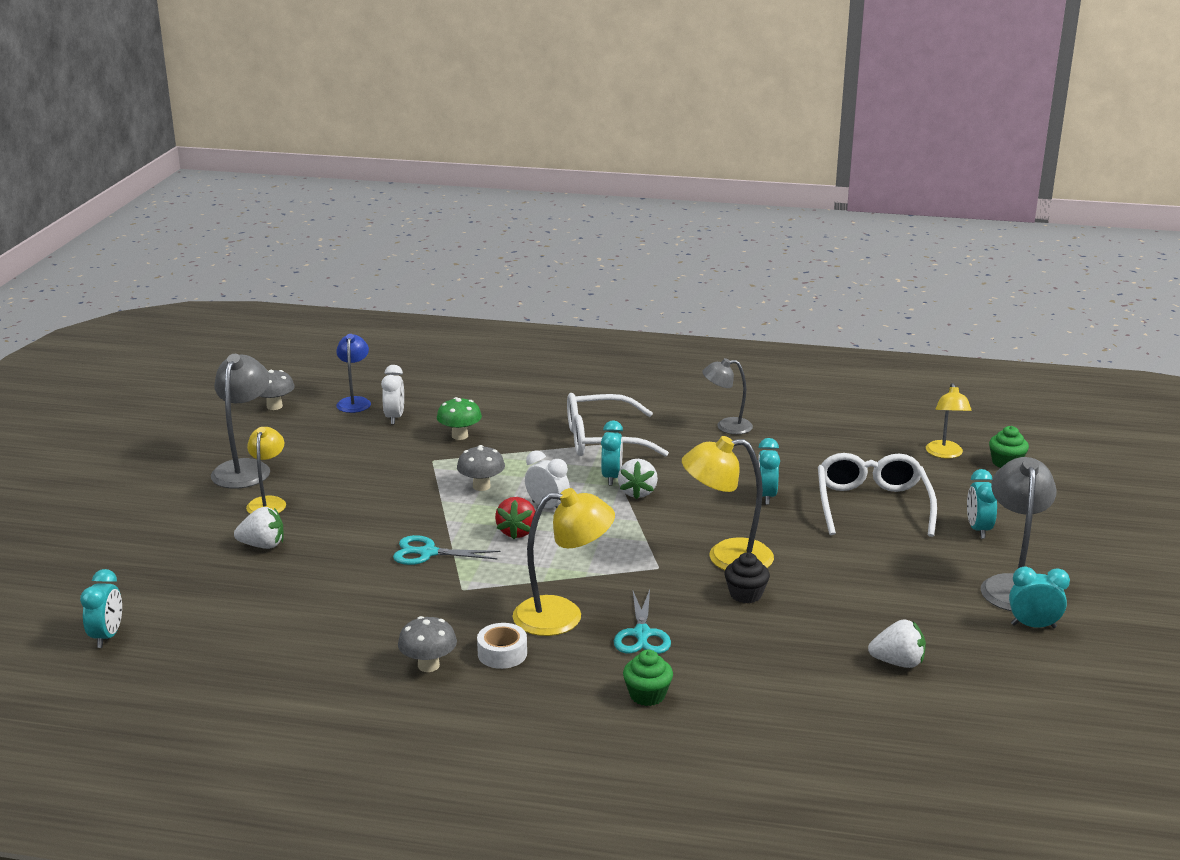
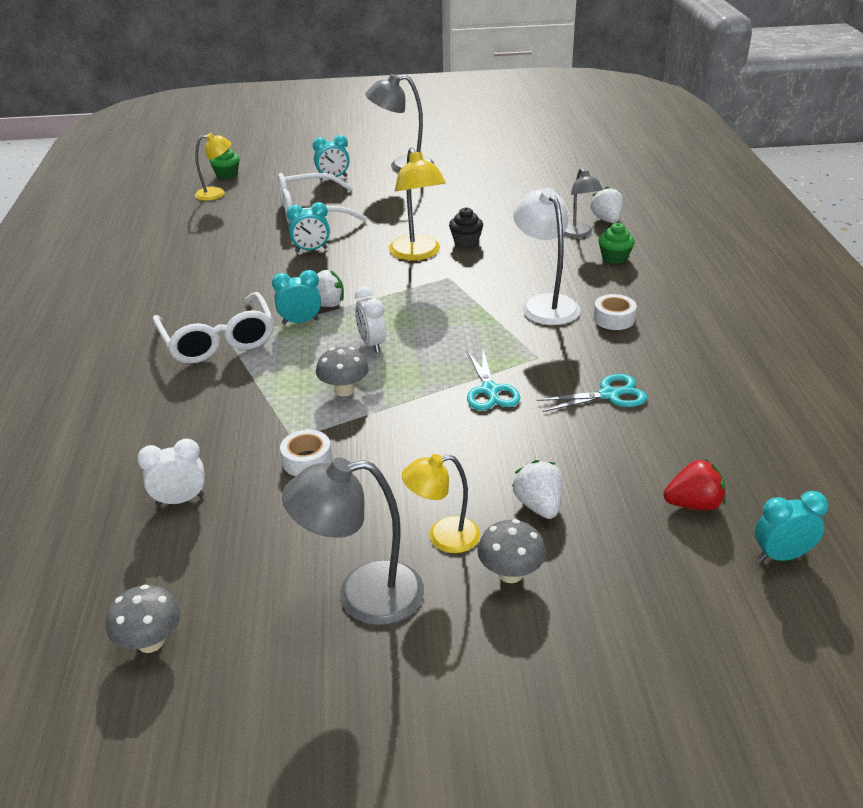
camera: 105 degrees left, 10 degrees up
blue lamp [336,334,371,413] -> none
grey mushroom [398,616,457,672] -> grey mushroom moved to [477,519,546,583]
green mushroom [437,397,482,440] -> none
red strawberry [495,497,535,539] -> red strawberry moved to [663,459,726,510]
yellow lamp [513,488,615,636] -> white lamp [513,188,580,325]
white clock [525,450,570,509] -> white clock turned 45 degrees counterclockwise [355,286,386,353]
turquoise scissors [614,590,671,654] -> turquoise scissors moved to [537,374,647,412]
grey lamp [702,358,753,435] -> grey lamp moved to [563,168,603,238]
white strawberry [868,619,926,668] -> white strawberry moved to [590,186,623,223]
turquoise clock [1009,567,1070,628] -> none
none -> white tape [280,430,332,476]

